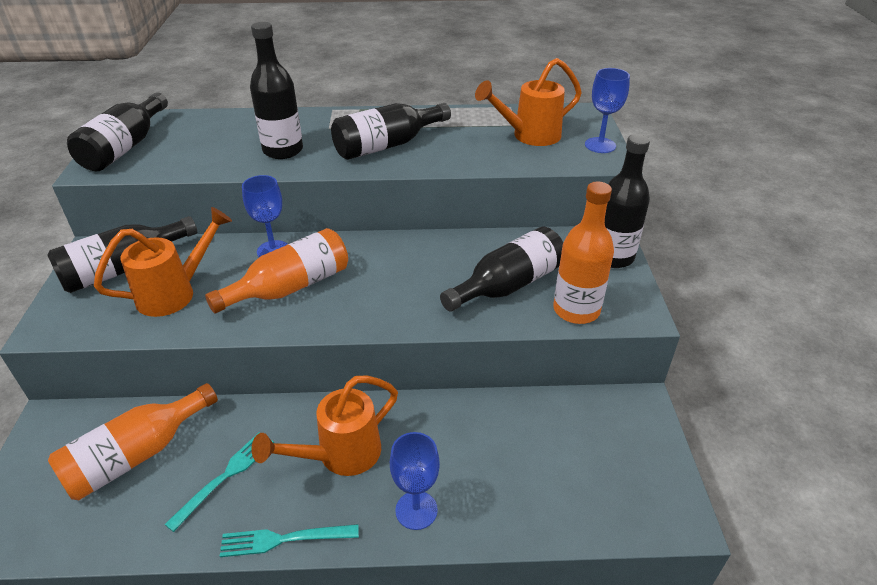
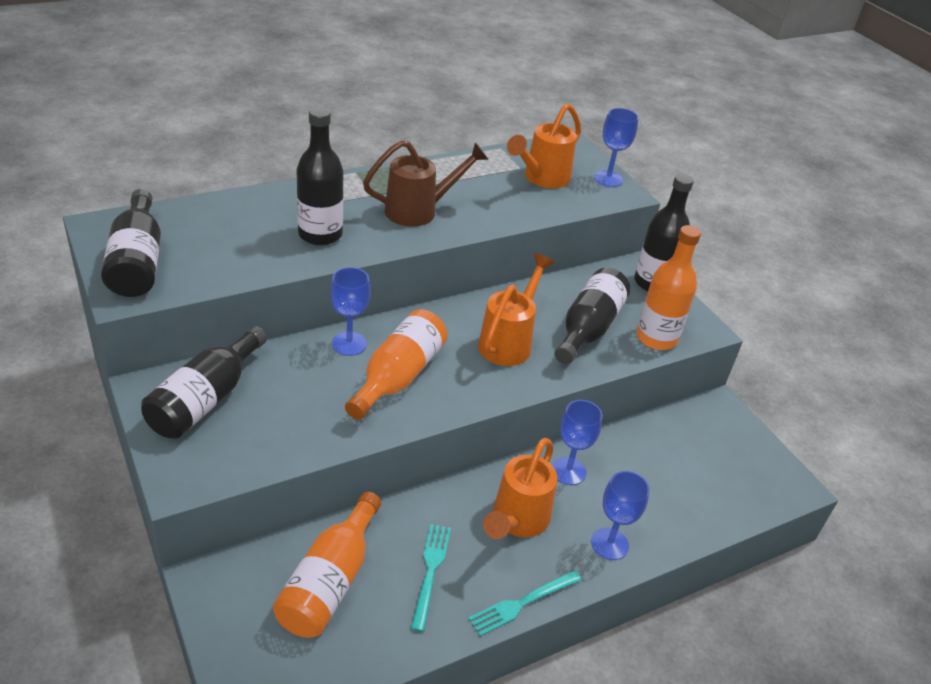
camera: 30 degrees left, 0 degrees up
orange watering can [94,207,232,317] -> orange watering can moved to [478,253,554,366]
black bottle [331,103,451,160] -> brown watering can [363,140,489,227]
none -> blue goblet [552,400,602,485]

